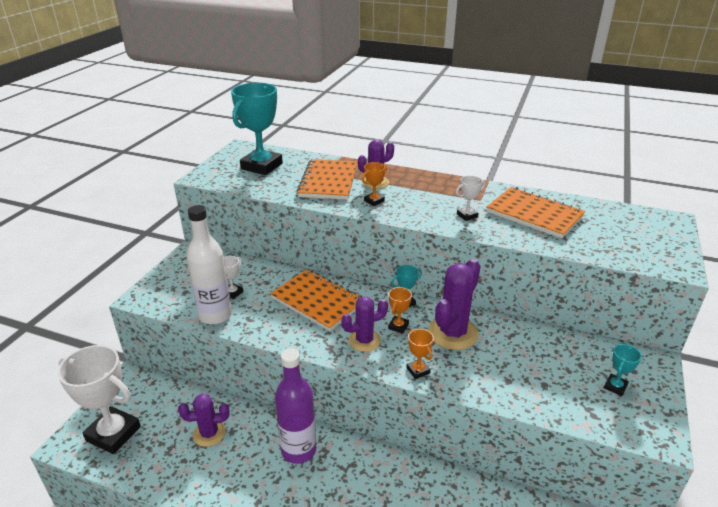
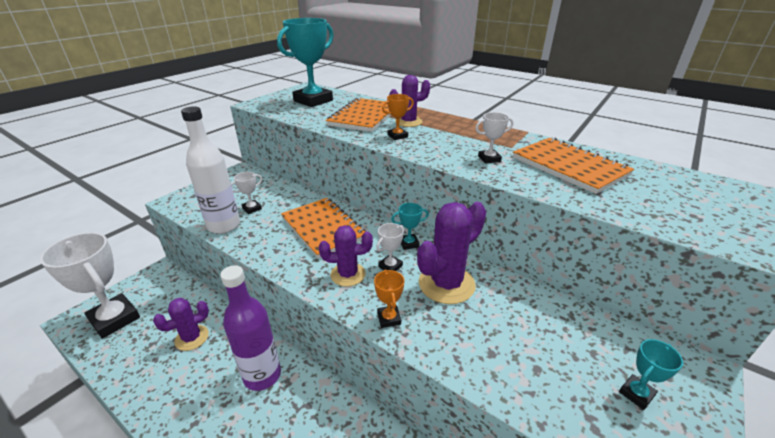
camera: 15 degrees right, 0 degrees up
purple cactus [178,394,230,447] -> purple cactus turned 45 degrees counterclockwise [153,298,209,351]
orange trophy [388,287,412,334] -> white trophy [376,223,404,271]

